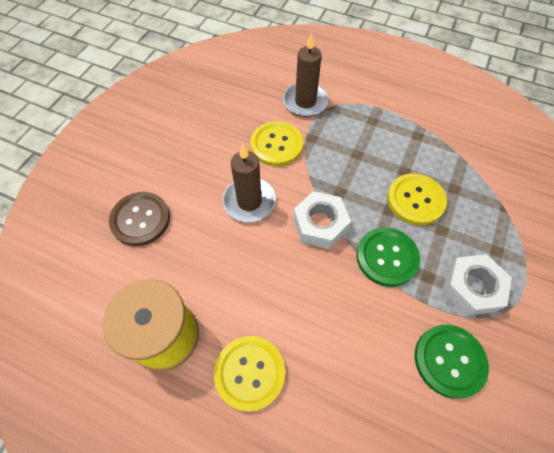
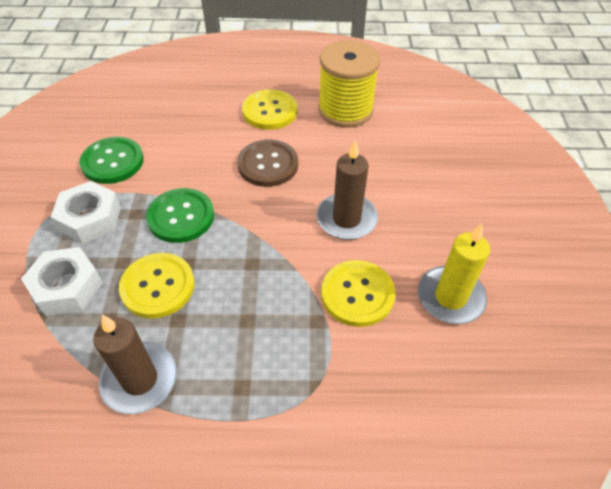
camera: 155 degrees right, 10 degrees down
brown button [109,192,170,246] -> brown button moved to [237,139,298,187]
brown candle [283,32,329,117] -> brown candle moved to [93,314,177,414]
white nut [293,191,351,249] -> white nut moved to [21,247,103,316]
none -> yellow candle [418,223,490,324]

